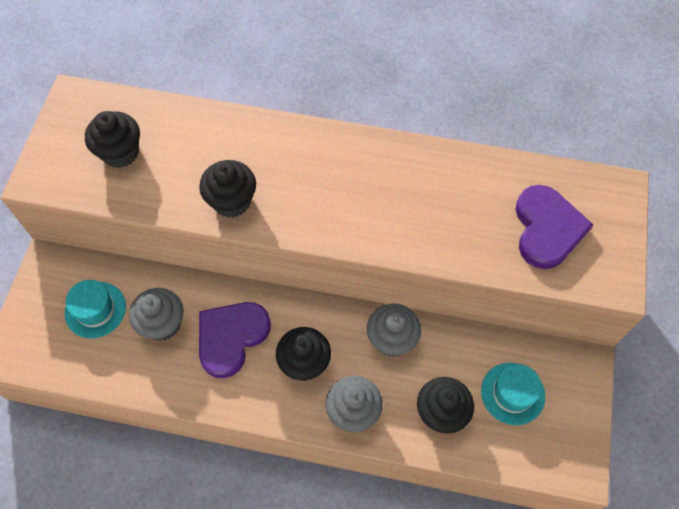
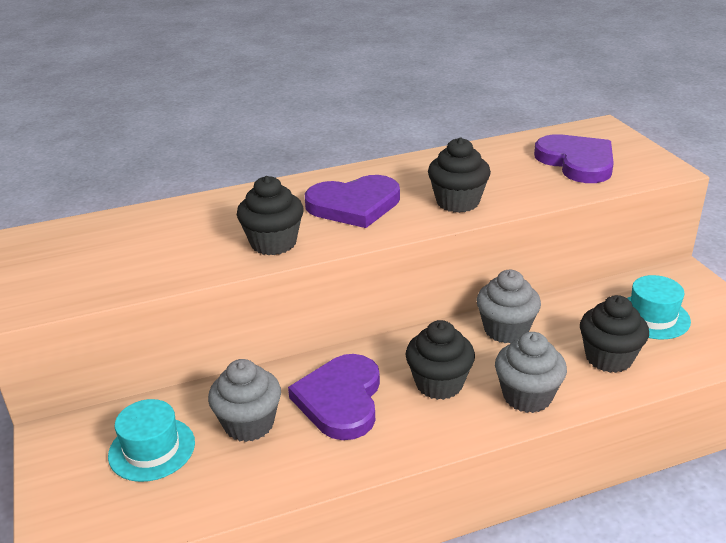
camera: 30 degrees left, 30 degrees down
black cupcake [85,111,140,168] -> black cupcake moved to [428,138,491,213]
none -> purple heart [305,175,400,228]

